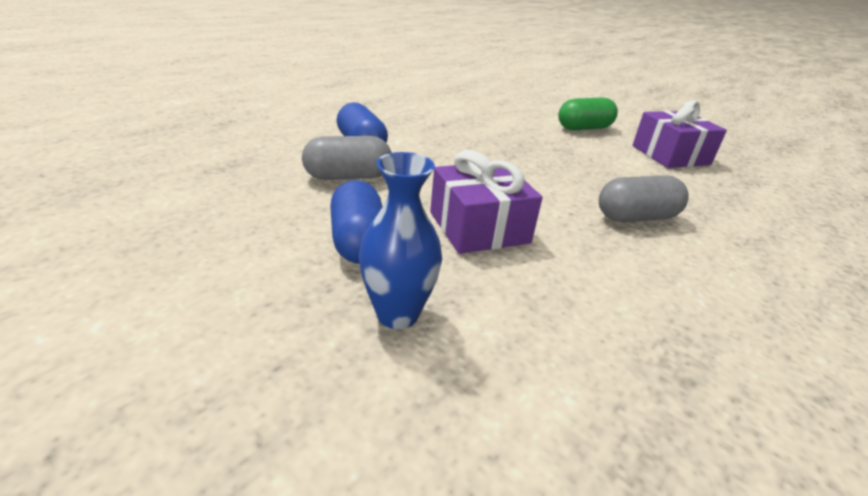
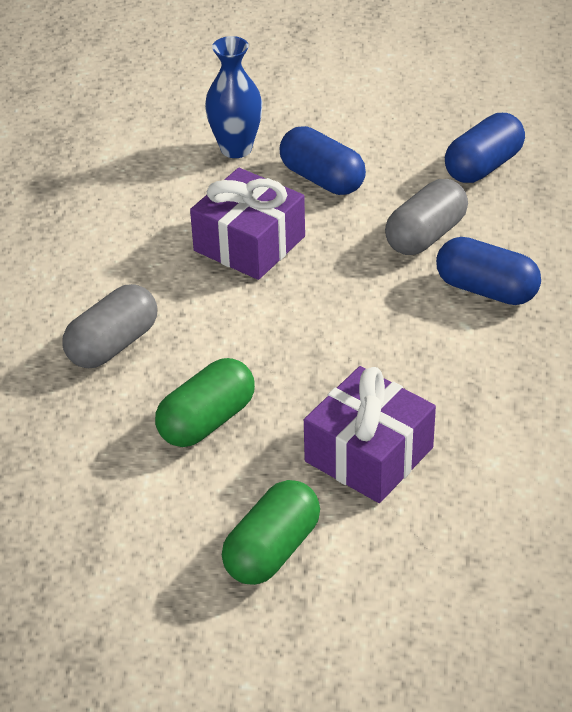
camera: 150 degrees right, 10 degrees up
purple gift [632,100,727,168] -> purple gift moved to [304,366,436,503]
none -> green capsule [155,358,255,447]
none -> blue capsule [445,113,525,183]

